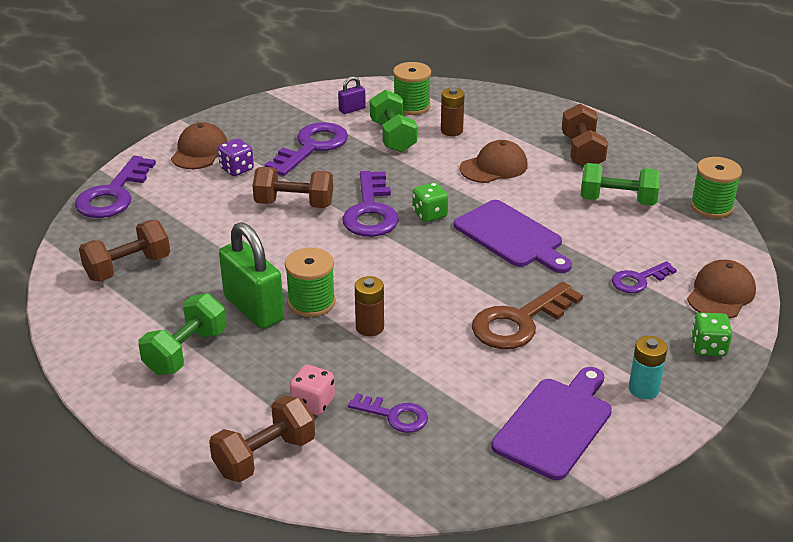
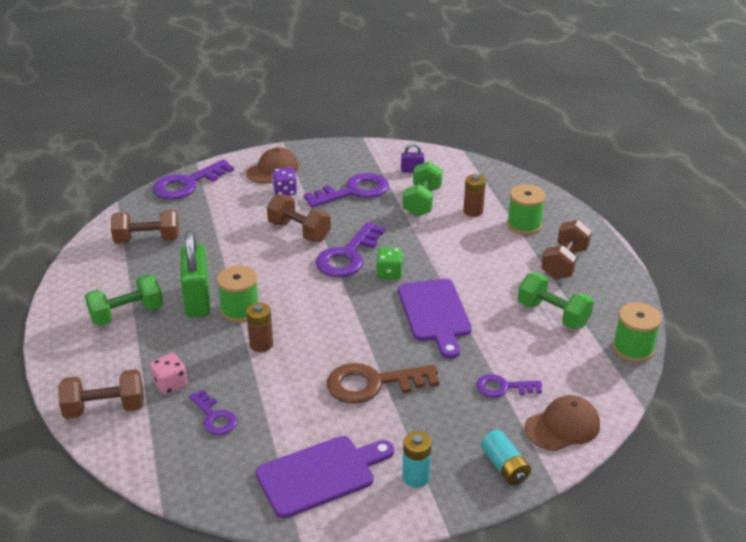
camera: 30 degrees right, 0 degrees up
green spool [393,62,431,115] -> green spool moved to [507,184,546,235]
brown cap [460,140,528,183] -> none
green dice [691,313,732,356] -> turquoise battery [481,430,531,485]

